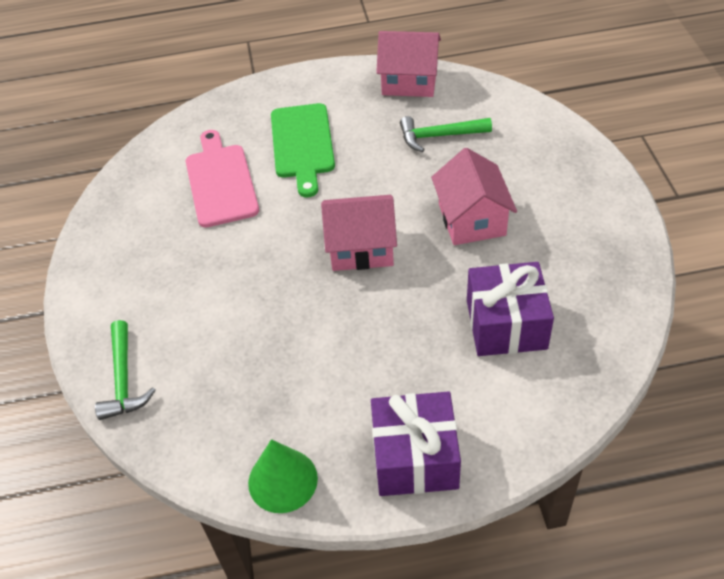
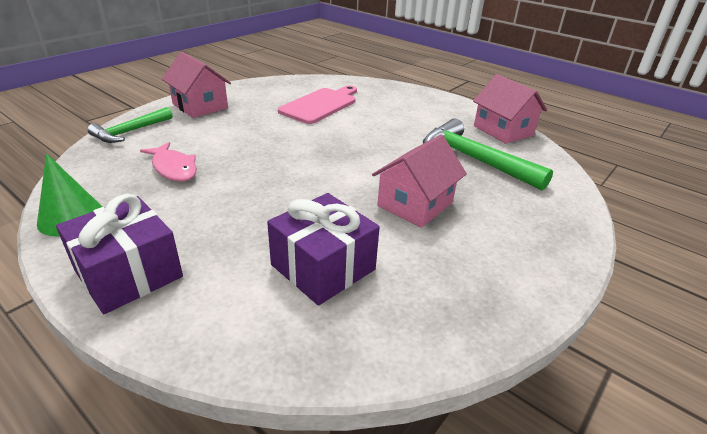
camera: 45 degrees right, 15 degrees down
green cutting board [271,103,335,197] -> none
pink house [321,195,397,271] -> pink house moved to [162,52,231,118]
green hammer [400,116,492,152] -> green hammer [423,119,553,191], size x1.59
none -> pink fish [140,142,197,182]

